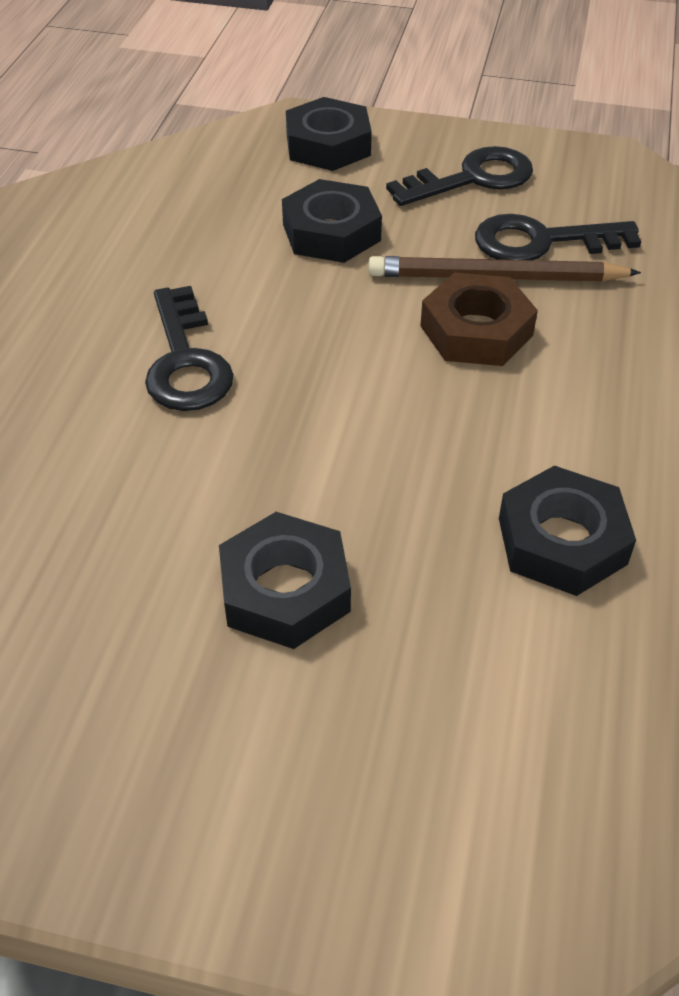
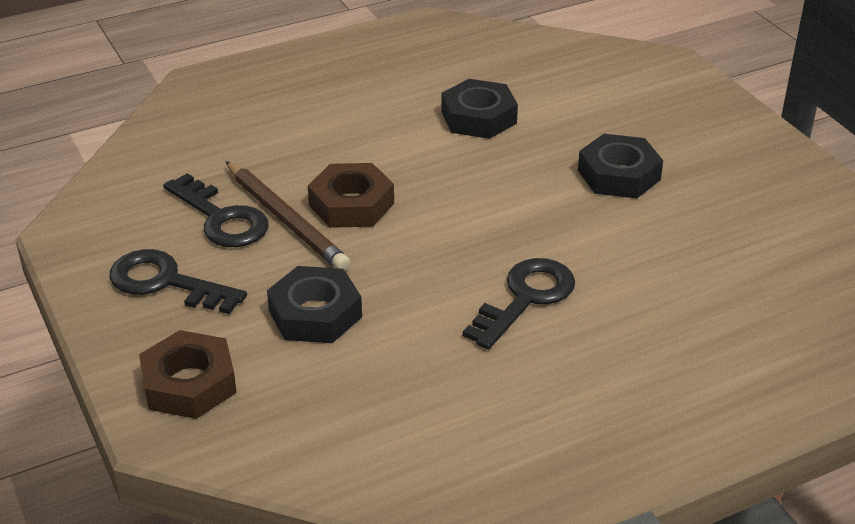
camera: 130 degrees left, 10 degrees down
black nut [286,97,372,171] -> brown nut [139,330,237,419]

